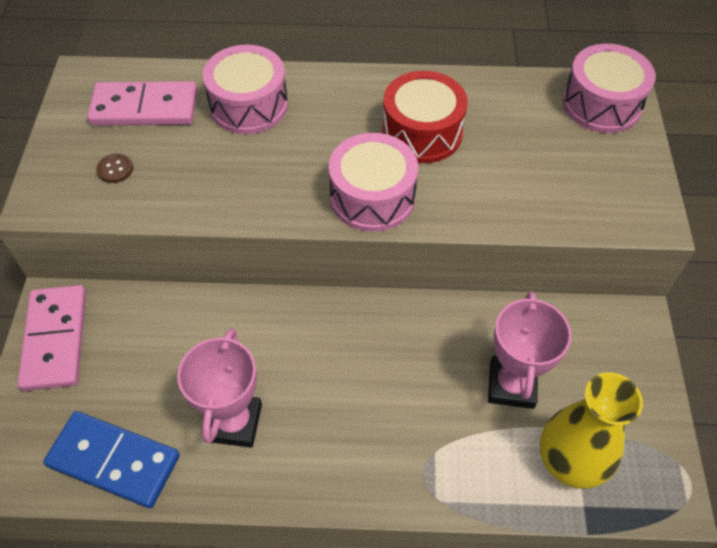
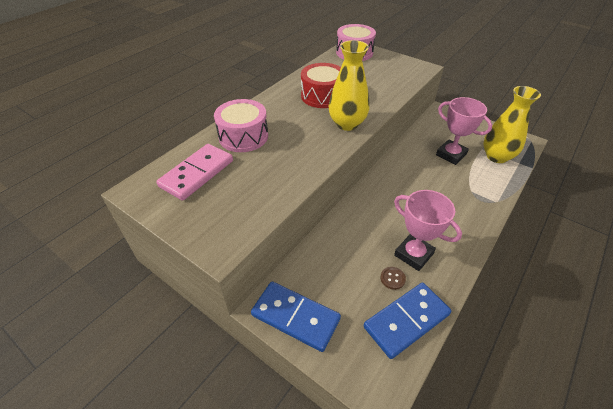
camera: 55 degrees left, 10 degrees down
pink domino [17,285,86,391] -> blue domino [251,282,341,352]
brown button [96,153,133,183] -> brown button moved to [380,267,406,290]
pink drum [329,133,418,232] -> yellow vase [329,40,369,131]

